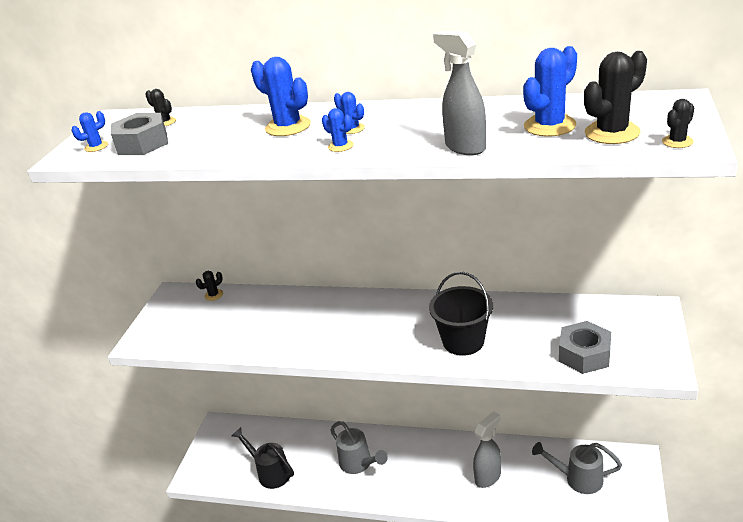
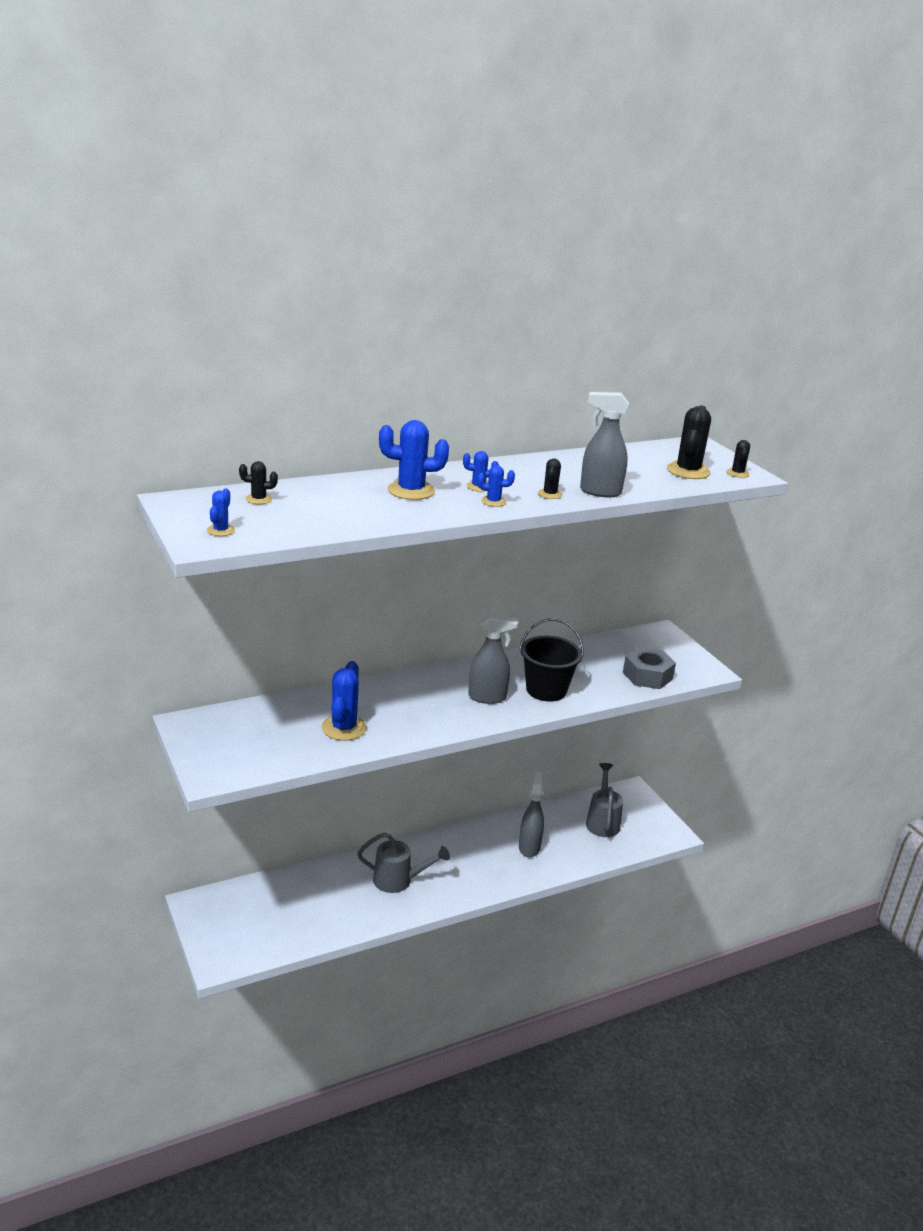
camera: 45 degrees left, 5 degrees down
grey nut [111,113,168,155] -> none
black cactus [196,271,223,301] -> black cactus moved to [538,458,562,499]
black watering can [232,427,294,489] -> none
blue cactus [523,46,577,137] -> blue cactus moved to [322,661,367,741]
grey watering can [532,442,622,494] -> grey watering can turned 120 degrees clockwise [586,763,623,837]
none -> grey spray bottle [468,613,518,704]

